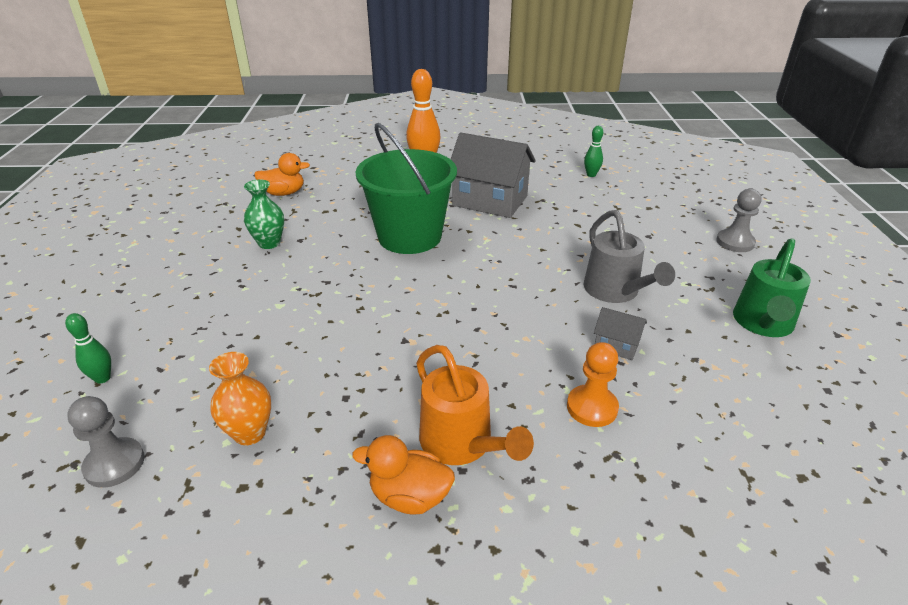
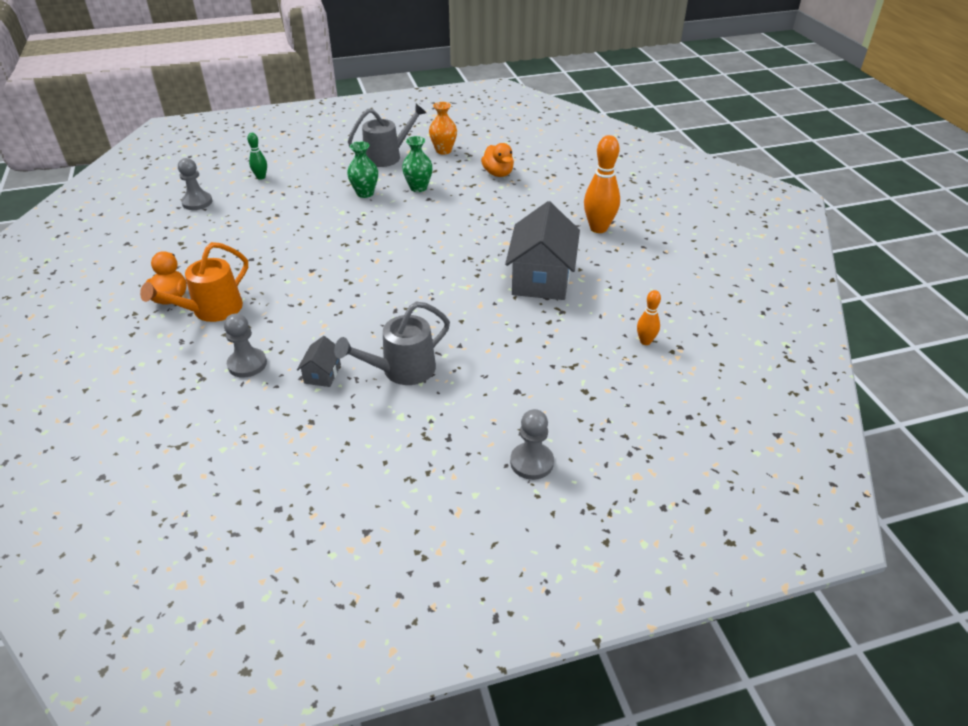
camera: 75 degrees right, 5 degrees up
orange vase [209,352,271,445] -> orange vase moved to [429,102,457,155]
green bucket [356,123,457,254] -> none
orange pawn [567,342,619,427] -> grey pawn [224,313,267,378]
green bowling pin [584,126,603,177] -> orange bowling pin [637,290,661,345]
green watering can [733,238,811,337] -> none
none -> green vase [347,141,378,198]
none -> grey watering can [348,104,426,167]

